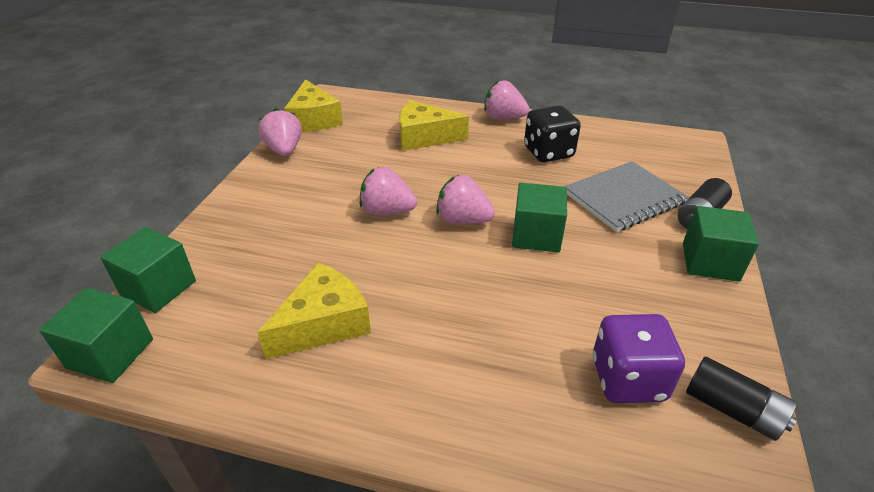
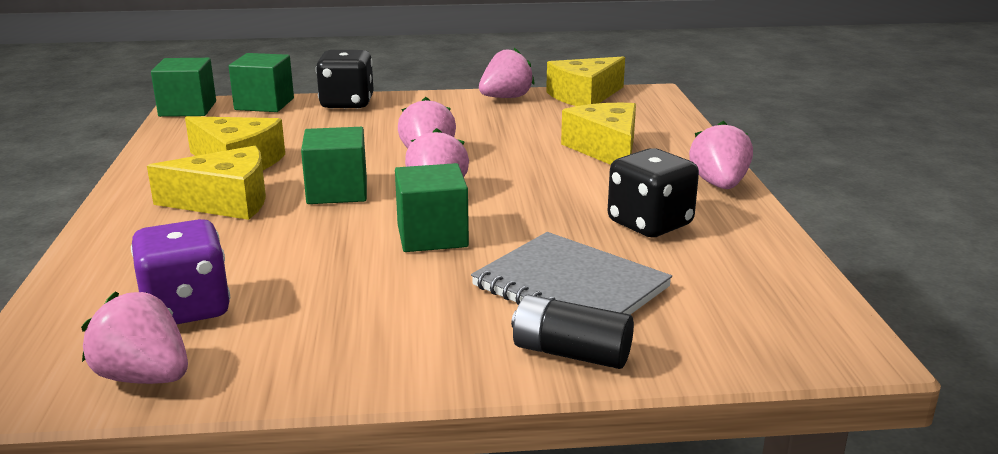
camera: 70 degrees right, 15 degrees down
green cube [683,206,759,282] -> green cube moved to [301,127,367,204]
black battery [686,357,797,441] -> pink strawberry [81,292,188,384]
none -> yellow cheese [147,146,266,220]
none -> black dice [316,50,374,109]

